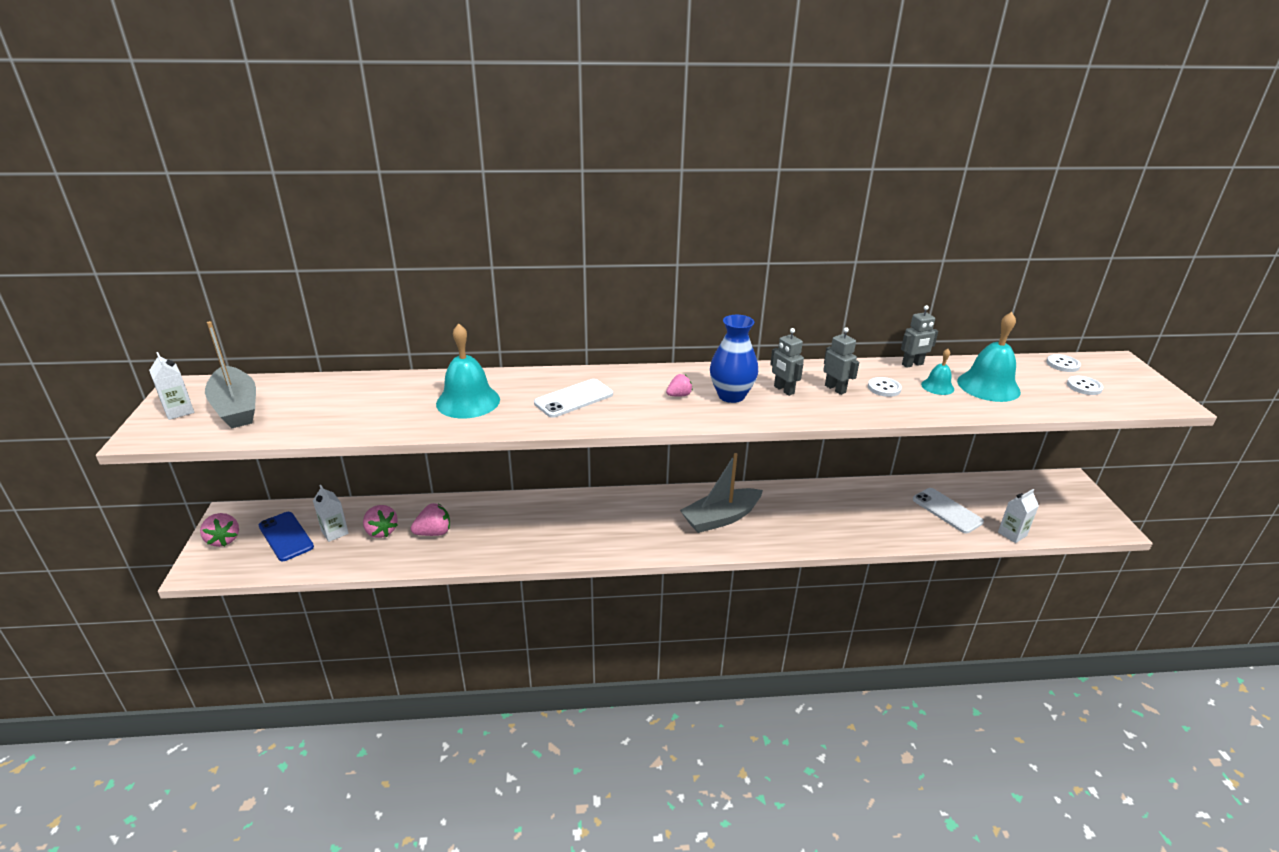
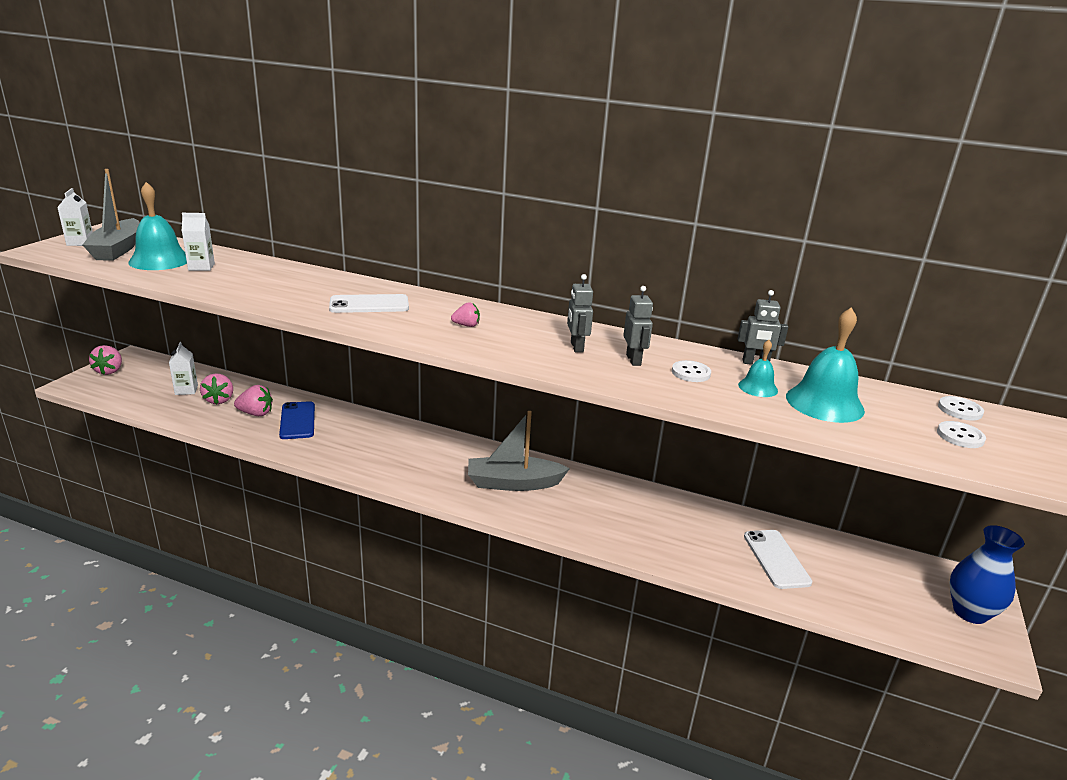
camera: 25 degrees right, 5 degrees down
blue phone [259,512,314,561] -> blue phone moved to [279,401,315,439]
turquoise bell [436,323,500,419] -> turquoise bell moved to [128,182,187,270]
blue vase [710,315,758,403] -> blue vase moved to [949,525,1025,624]
white carton [998,489,1039,543] -> white carton moved to [182,213,215,271]

